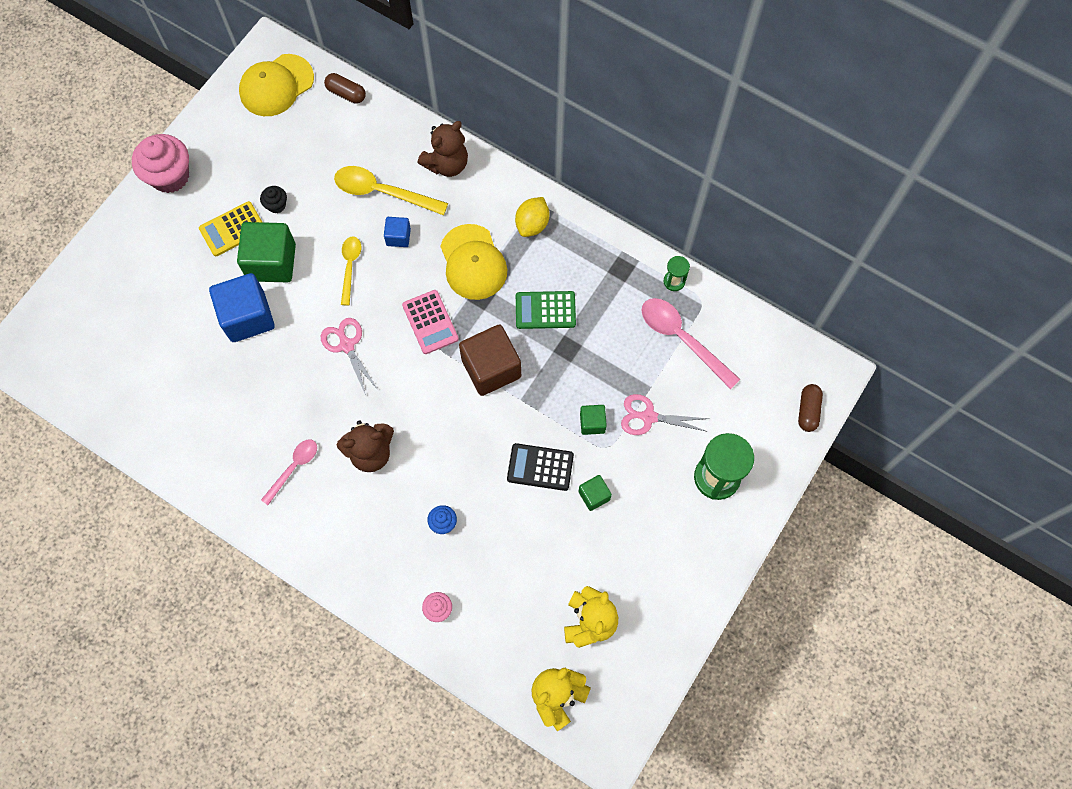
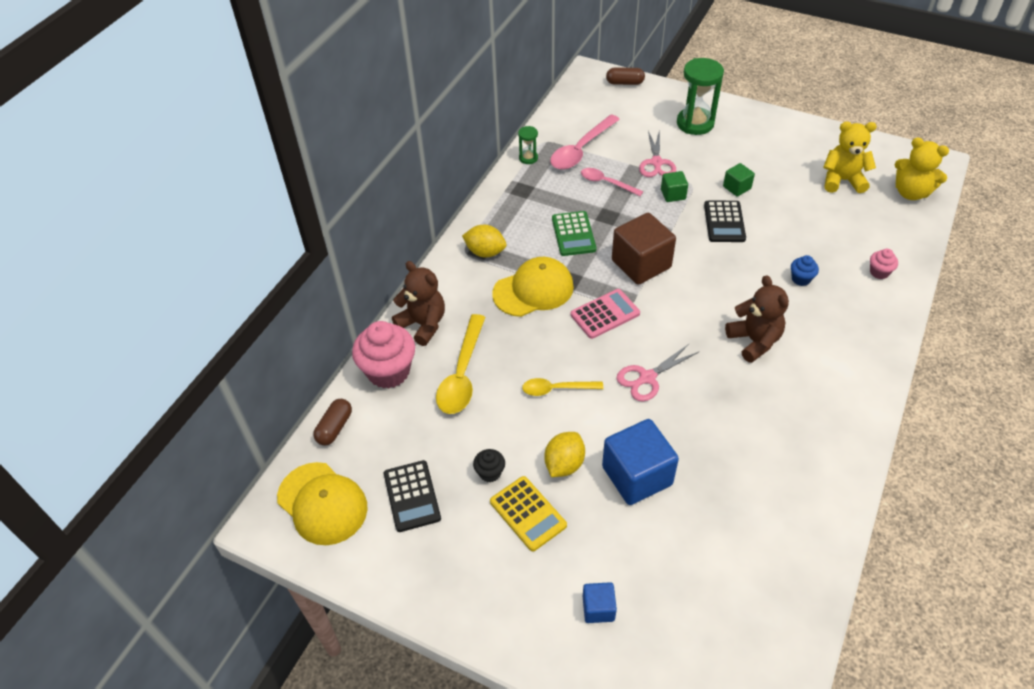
camera: 95 degrees left, 20 degrees down
pink cupcake [132,134,189,193] -> pink cupcake moved to [352,321,415,389]
green cube [237,222,296,283] -> yellow lemon [544,432,585,477]
pink spoon [261,440,317,505] -> pink spoon moved to [581,168,643,196]
blue cube [384,217,411,247] -> blue cube moved to [583,582,617,623]
none -> black calculator [384,460,441,532]

